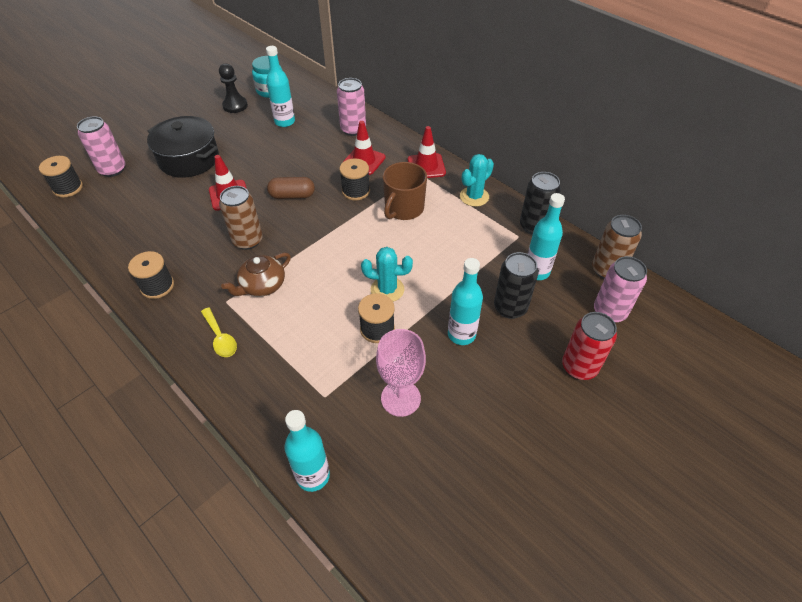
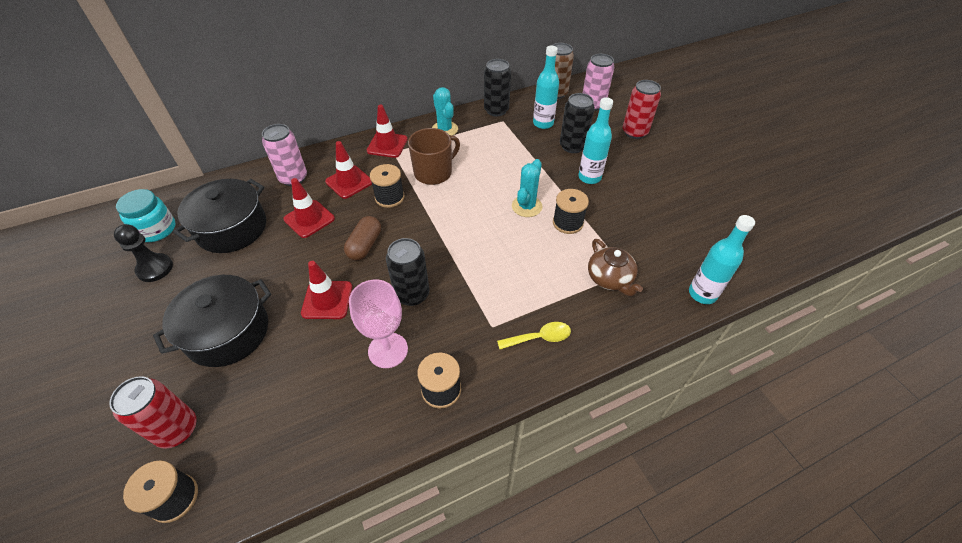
camera: 70 degrees left, 0 degrees up
pink can [77,116,126,177] -> red can [109,376,196,449]
brown can [219,186,263,250] -> black can [386,238,429,306]
brown teapot [221,253,291,297] -> brown teapot moved to [588,239,643,296]
turquoise bottle [266,46,295,127] -> black pot [173,179,266,253]
pink goblet [376,329,426,417] -> pink goblet moved to [349,279,408,368]
brown mug [383,162,427,220] -> brown mug turned 90 degrees counterclockwise [408,128,460,185]
none -> red traffic cone [283,178,335,238]

